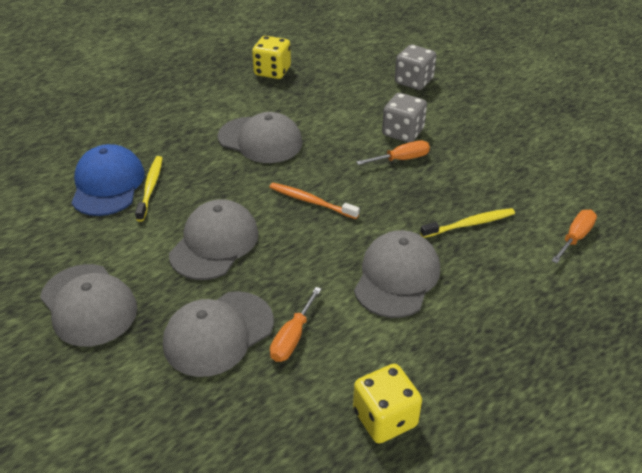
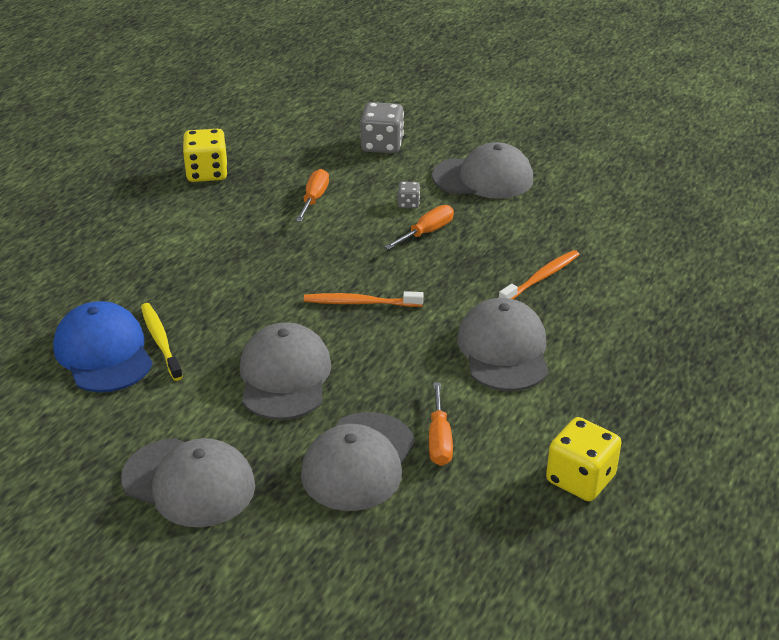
camera: 25 degrees left, 5 degrees down
grey cap [218,112,302,163] -> grey cap moved to [432,142,533,199]
grey dice [382,93,427,143] -> grey dice [398,181,420,209], size x0.50
yellow toothbrush [420,208,515,238] -> orange toothbrush [499,250,580,299]
orange screwdriver [552,210,597,263] -> orange screwdriver moved to [296,169,329,222]

